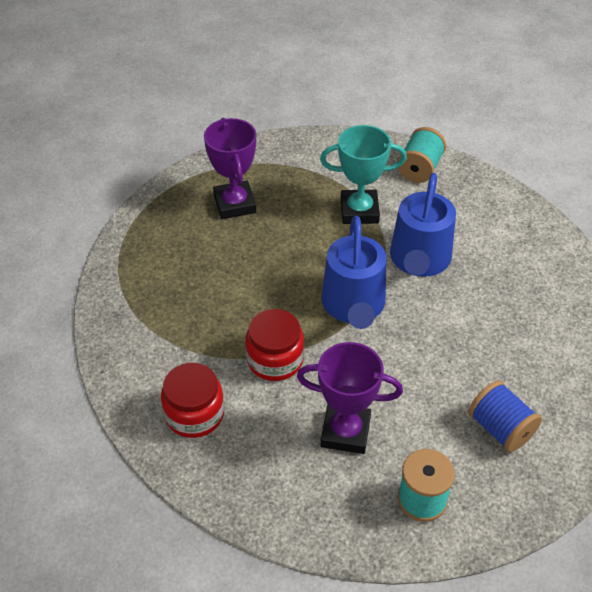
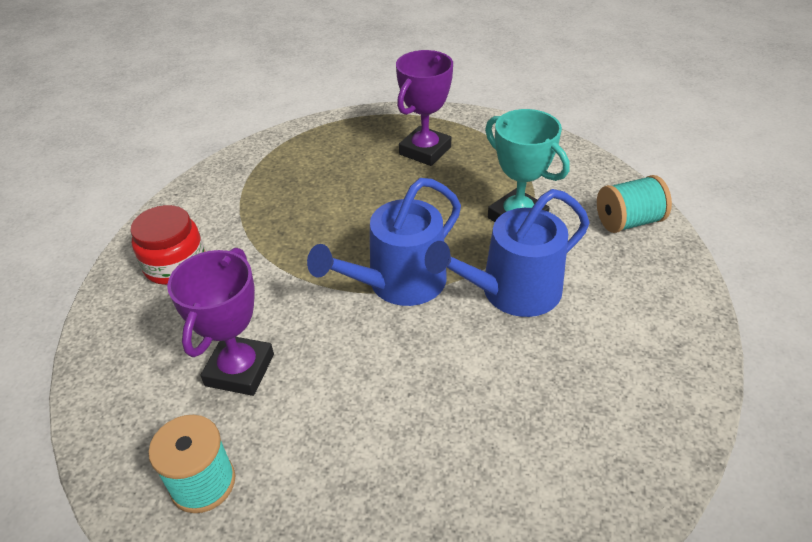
camera: 50 degrees right, 5 degrees down
red jar [245,309,304,381] -> none
purple trophy [297,342,403,454] -> purple trophy turned 45 degrees clockwise [167,248,274,396]
blue spool [468,380,542,452] -> none

